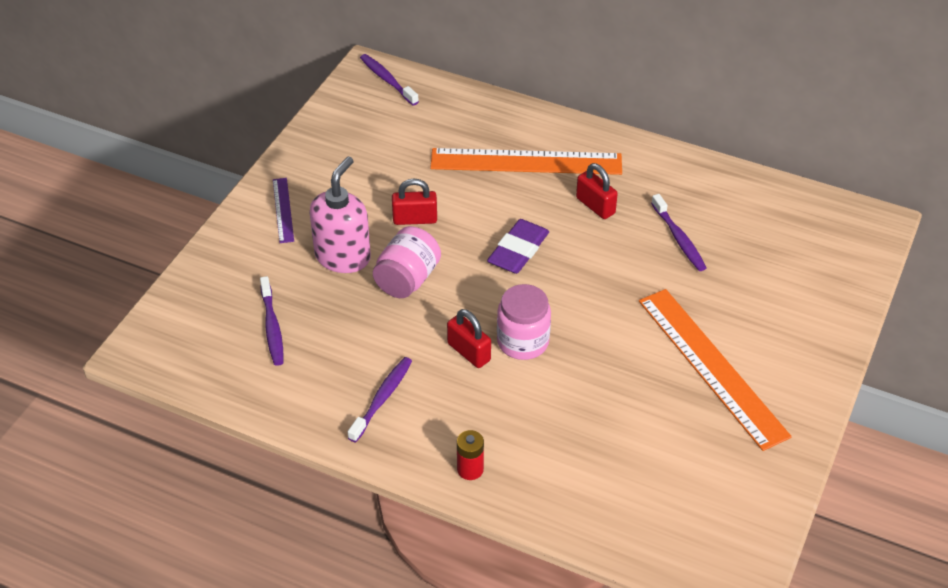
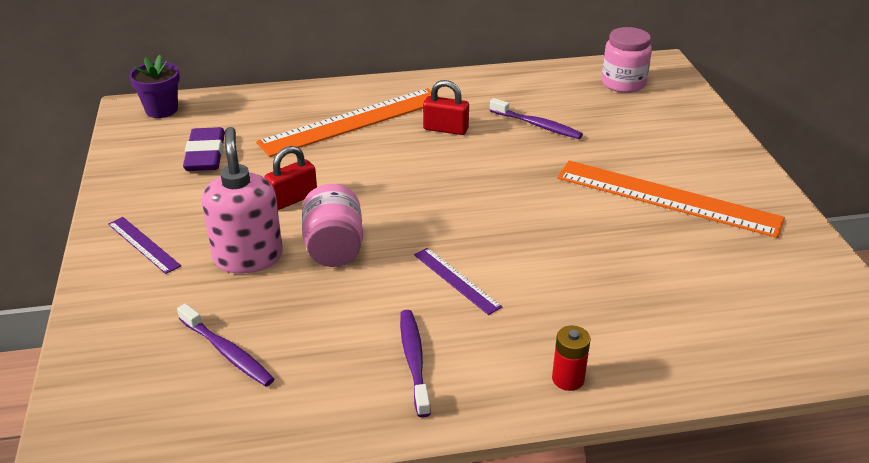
camera: 35 degrees left, 10 degrees down
purple toothbrush [360,54,419,106] -> purple flower pot [129,55,180,118]
red padlock [447,309,491,368] -> purple ruler [414,248,502,315]
purple eraser [487,219,549,274] -> purple eraser moved to [183,127,225,171]
pink jar [497,284,551,360] -> pink jar moved to [601,27,652,93]

